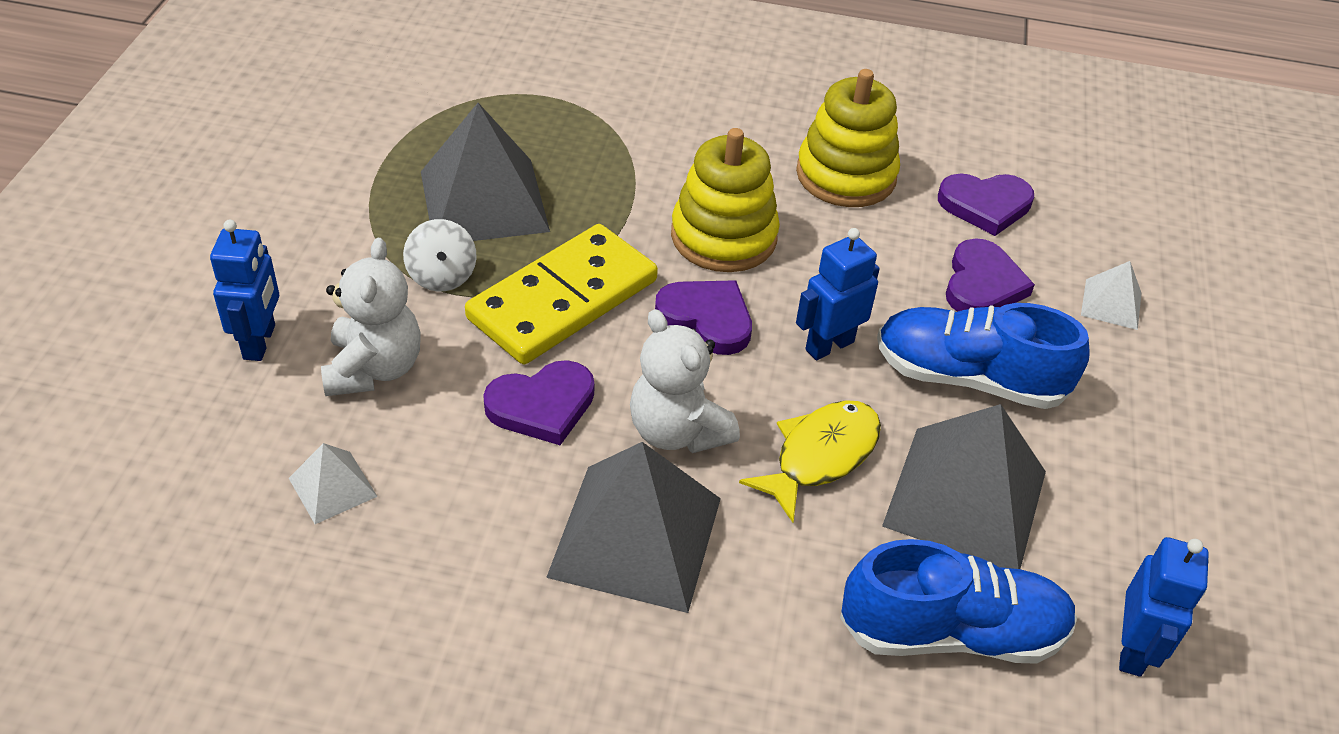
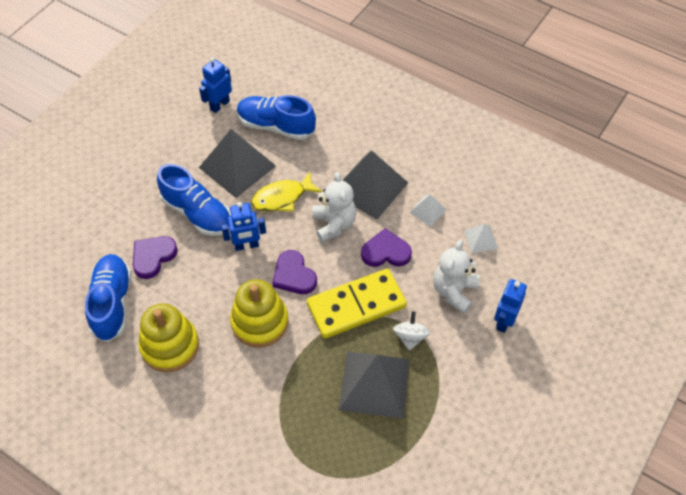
camera: 155 degrees left, 10 degrees up
purple heart [938,174,1034,236] -> blue shoe [85,254,132,342]
white pyramid [1081,261,1142,330] -> white pyramid moved to [409,195,446,227]

